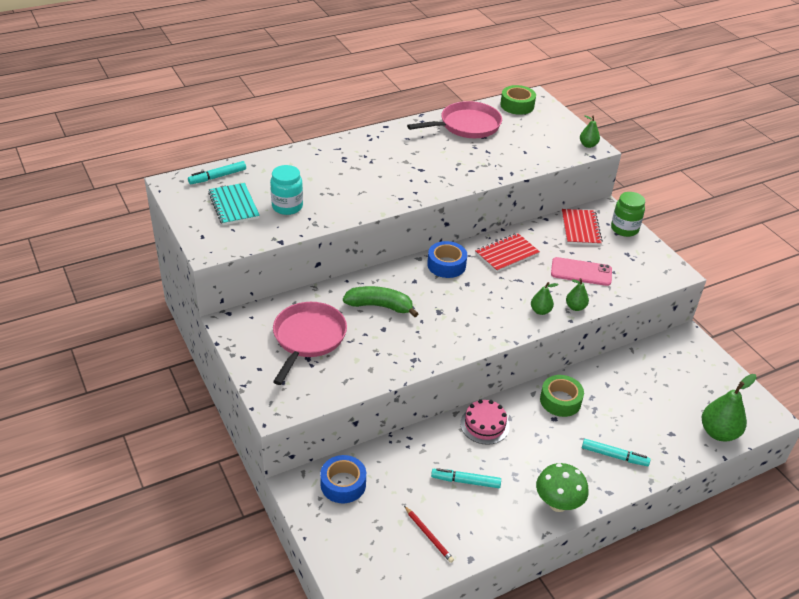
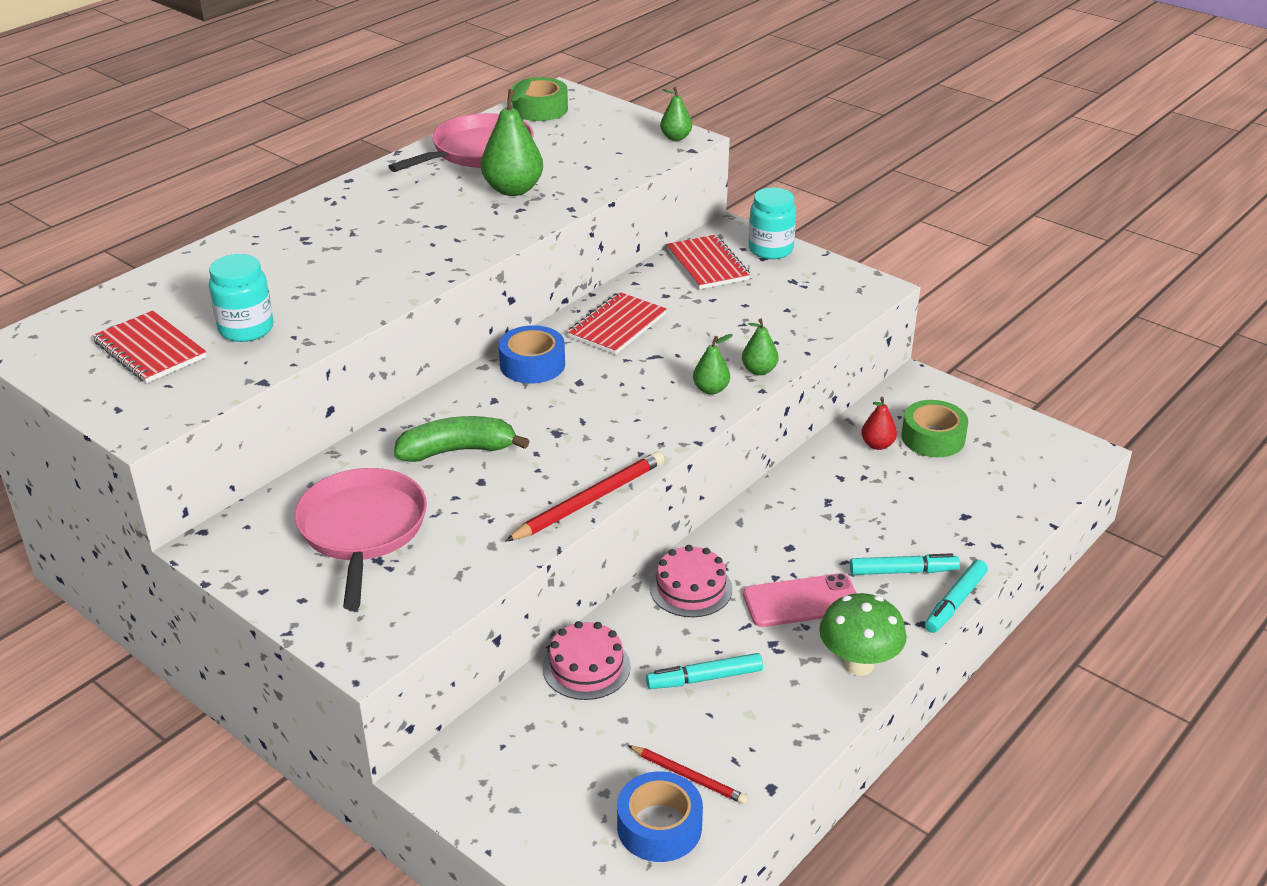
camera: 20 degrees left, 5 degrees down
turquoise marker [188,161,246,184] -> turquoise marker moved to [925,560,988,633]
turquoise notebook [208,183,260,225] -> red notebook [93,311,207,383]
blue tape [320,455,366,503] -> blue tape moved to [617,771,703,862]
green tape [540,375,584,417] -> green tape moved to [902,400,968,457]
pink phone [551,257,612,286] -> pink phone moved to [743,573,856,627]
green jar [611,192,645,237] -> turquoise jar [749,187,796,259]
green pear [702,374,757,441] -> green pear moved to [481,78,543,196]
none -> red pencil [505,451,664,542]
none -> pink cake [543,621,631,700]
none -> red pear [861,397,897,450]

